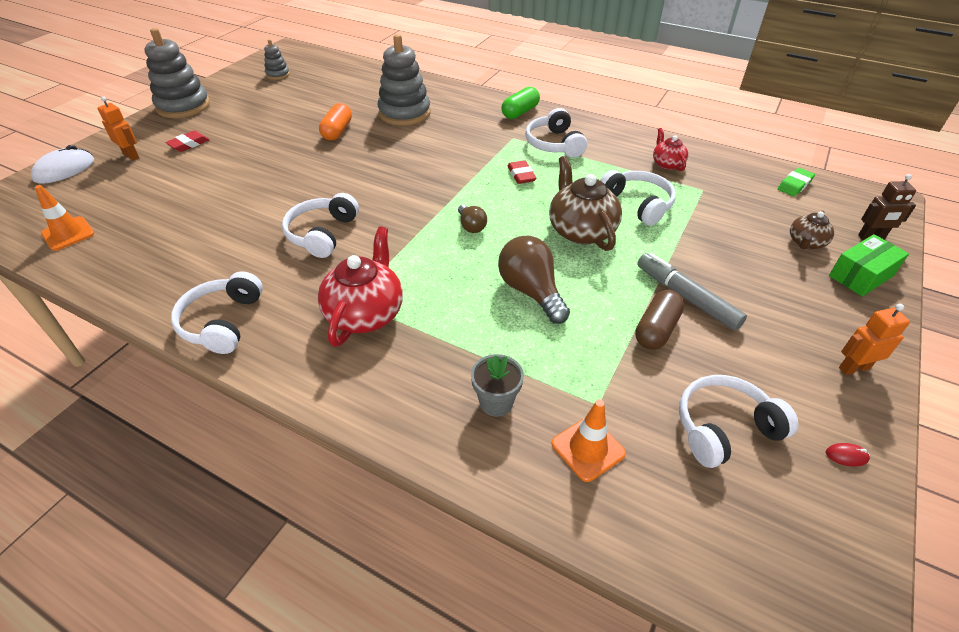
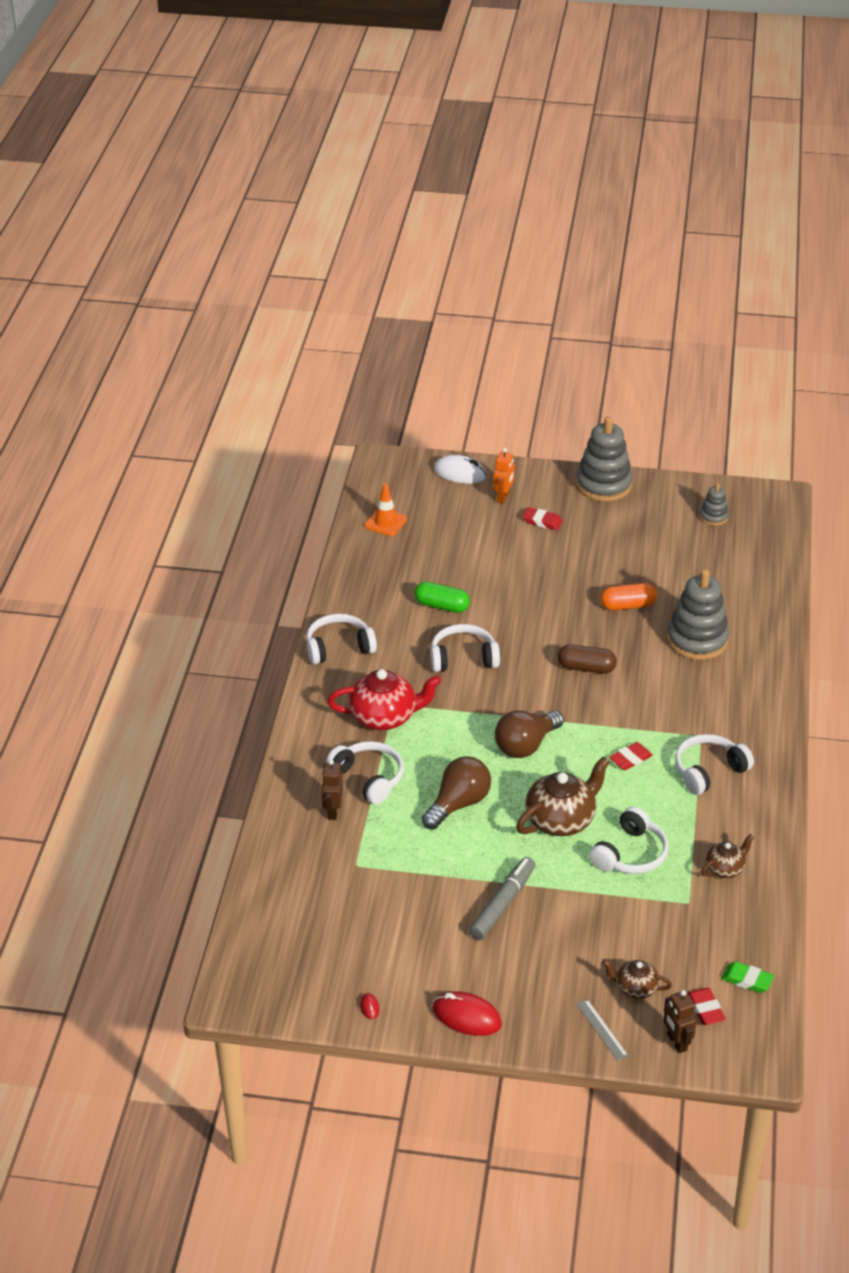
camera: 70 degrees right, 5 degrees down
brown light bulb [458,205,487,233] -> brown light bulb [495,710,564,758], size x1.84
grey flower pot [471,354,524,417] -> brown robot [322,759,343,820]
green capsule [501,87,540,119] -> green capsule moved to [414,581,470,613]
orange traffic cone [552,399,626,482] -> none
brown capsule [635,290,684,350] -> brown capsule moved to [558,644,617,674]
red teapot [653,128,688,171] -> brown teapot [701,834,754,878]
white headphones [679,375,798,468] -> white headphones moved to [326,741,404,805]
green box [829,234,909,297] -> grey ruler [577,999,628,1061]
orange robot [839,304,910,375] -> red mouse [433,991,502,1036]
none -> red eraser [688,988,726,1025]

